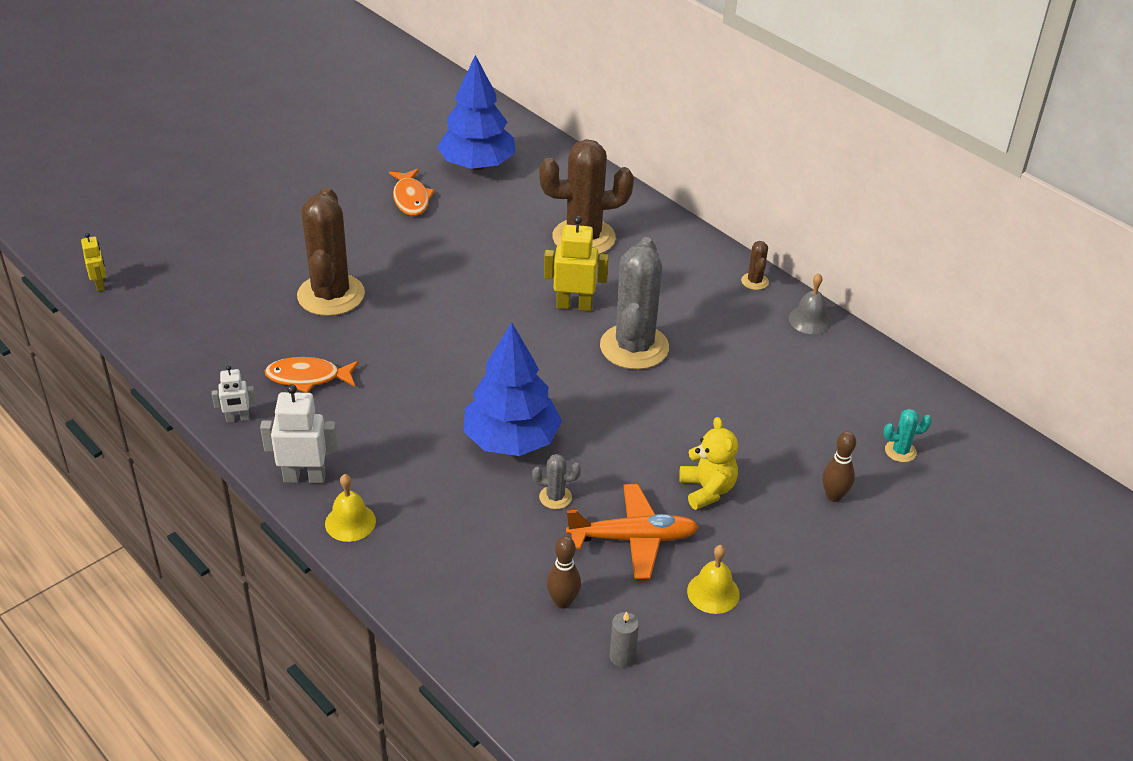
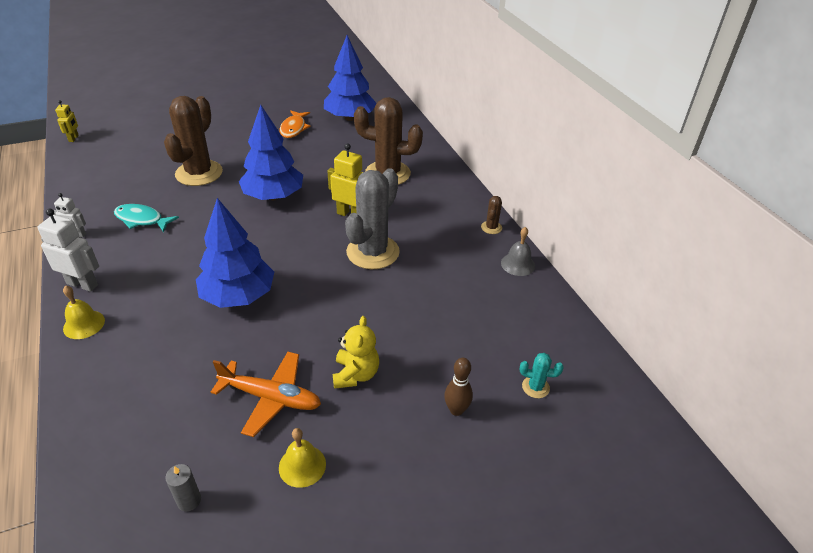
camera: 20 degrees right, 0 degrees up
orange fish [265,357,359,393] -> turquoise fish [114,204,179,232]
grey cactus [532,454,581,509] -> none
brown bowling pin [547,536,581,609] -> none
none -> blue tree [239,105,303,200]

